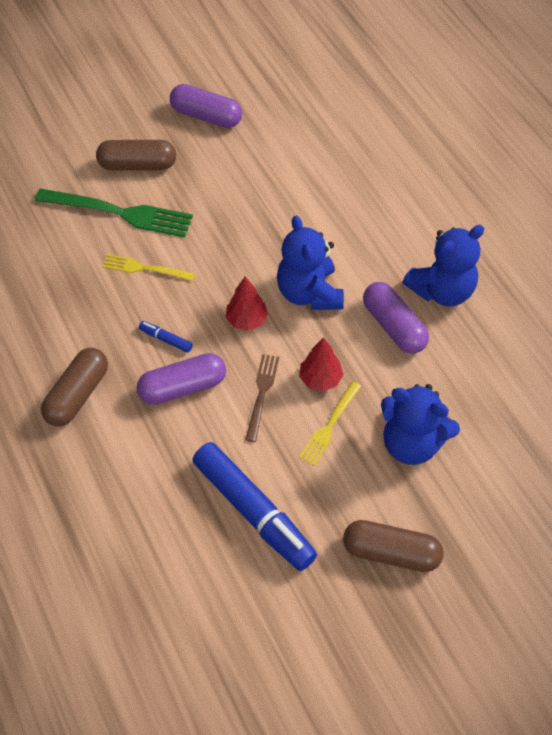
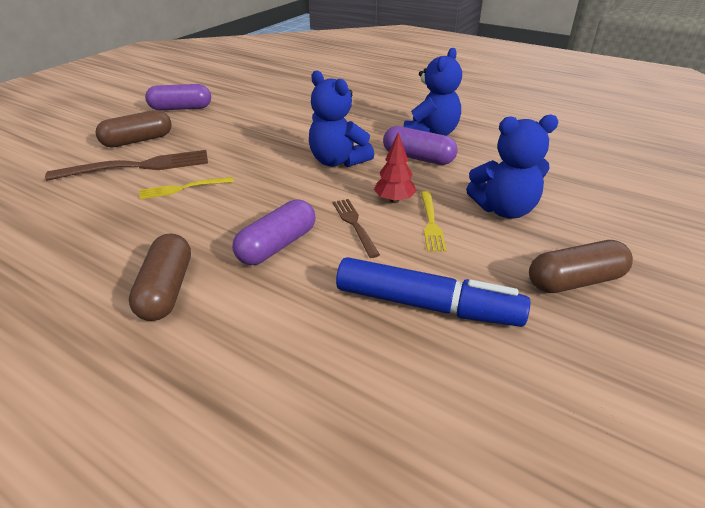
camera: 30 degrees left, 20 degrees down
green fork [35,189,193,237] -> brown fork [45,150,208,181]
blue marker [139,321,193,353] -> none
red tree [225,277,268,331] -> none

